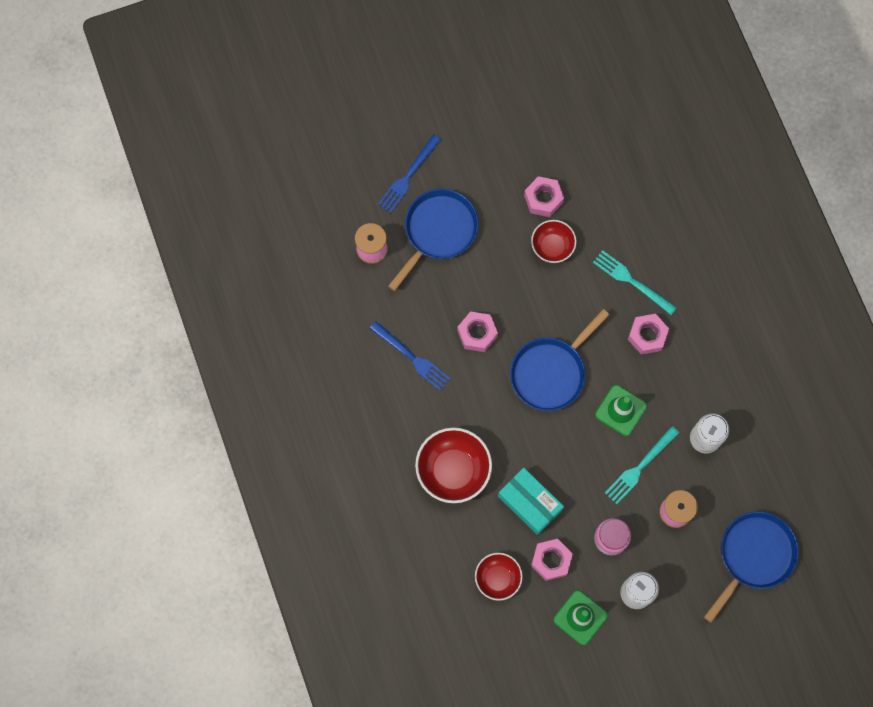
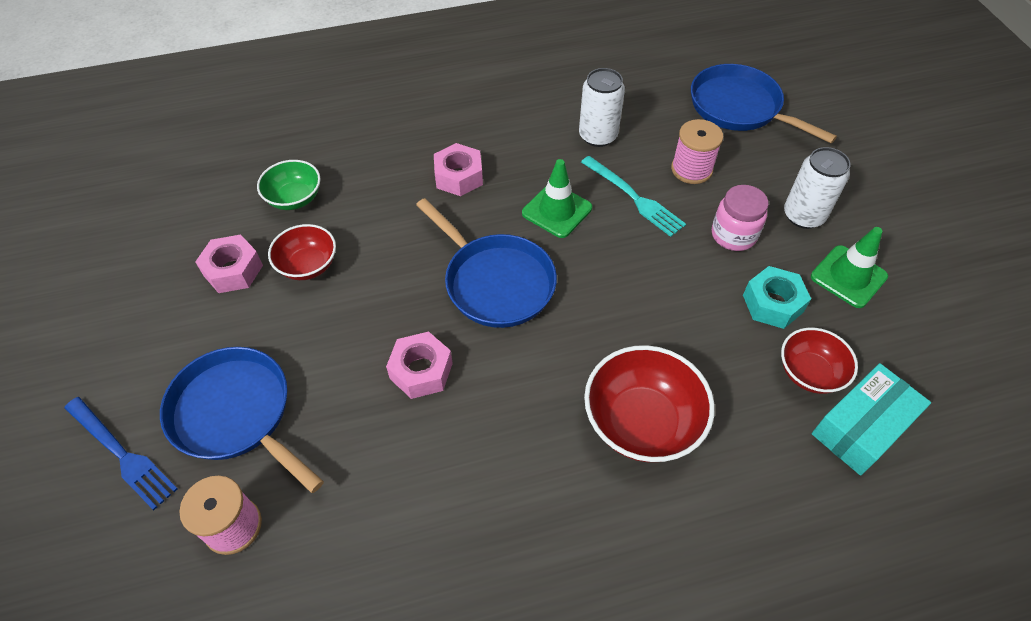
camera: 85 degrees left, 20 degrees down
blue fork [369,321,450,391] -> none
turquoise box [498,468,564,535] -> turquoise box moved to [812,363,931,475]
pink nut [531,539,573,581] -> turquoise nut [743,266,811,329]
turquoise fork [593,250,677,315] -> none
none -> green bowl [257,160,320,210]

